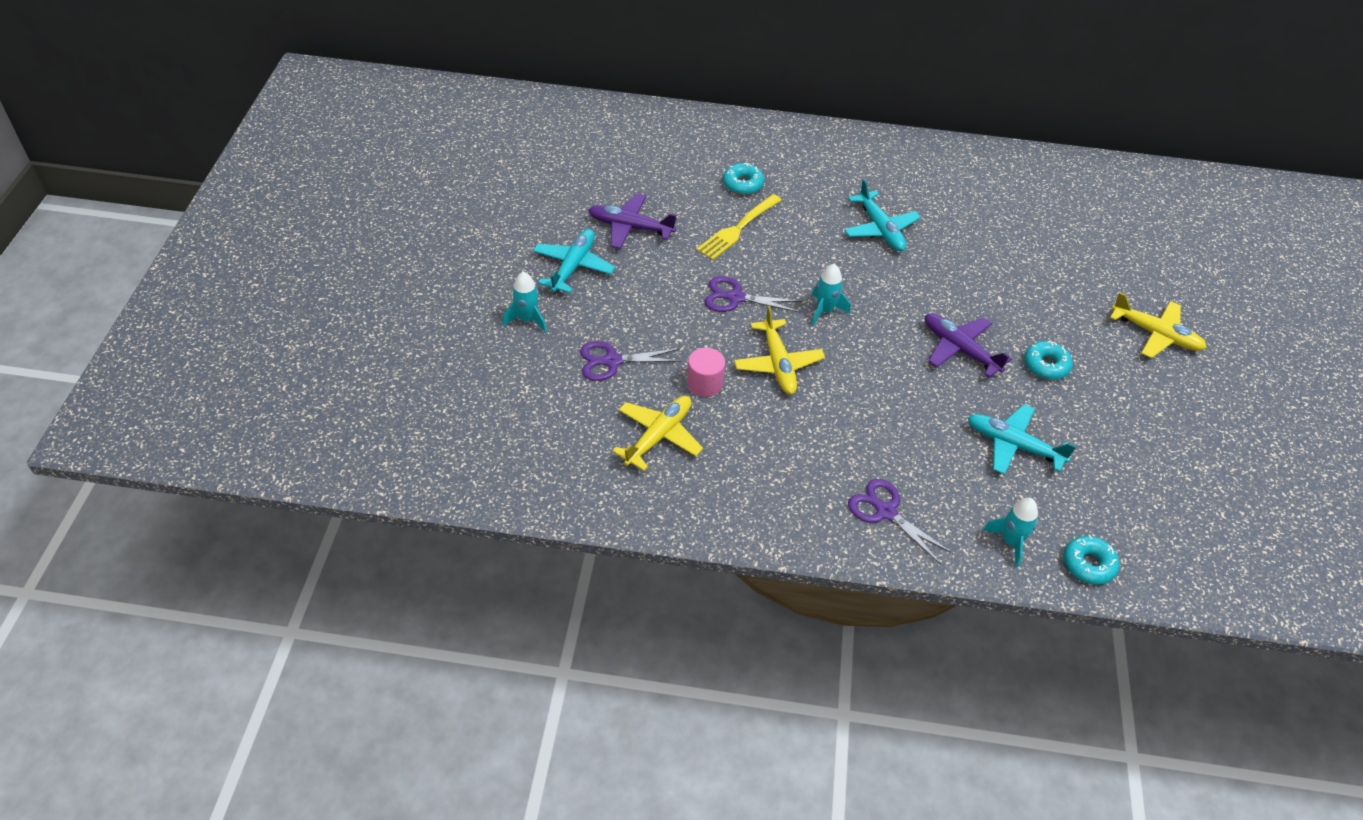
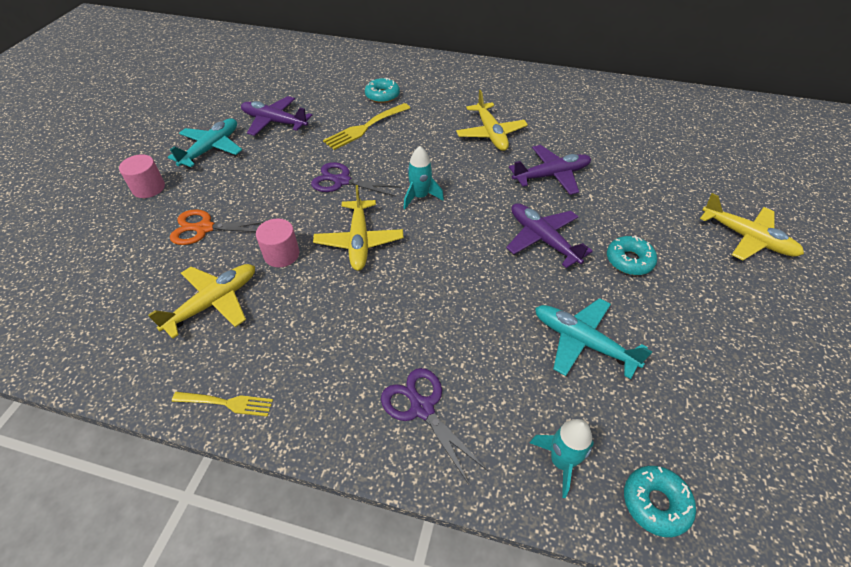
camera: 10 degrees right, 0 degrees up
turquoise rocket [502,272,547,333] -> pink cylinder [119,154,165,198]
purple scissors [580,341,683,381] -> orange scissors [170,209,265,245]
turquoise plane [844,179,921,251] -> yellow plane [456,90,528,151]
none -> yellow fork [172,392,273,417]
none -> purple plane [509,145,591,195]

